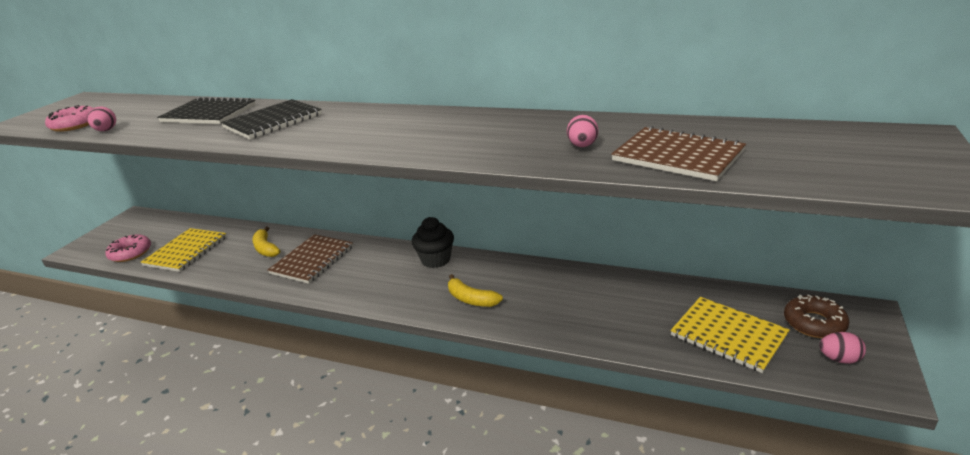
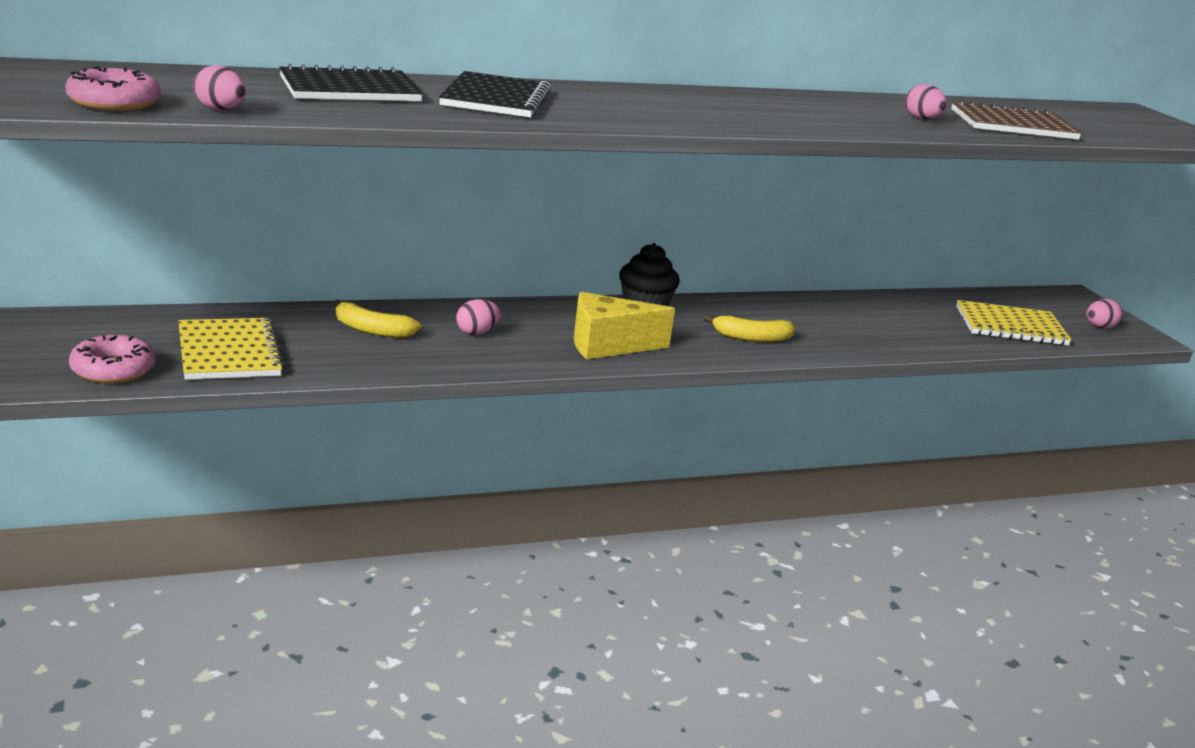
camera: 45 degrees left, 5 degrees down
brown notebook [268,234,353,284] -> pink egg [456,299,500,335]
brown donut [784,295,849,338] -> none
none -> yellow cheese [574,292,675,359]

